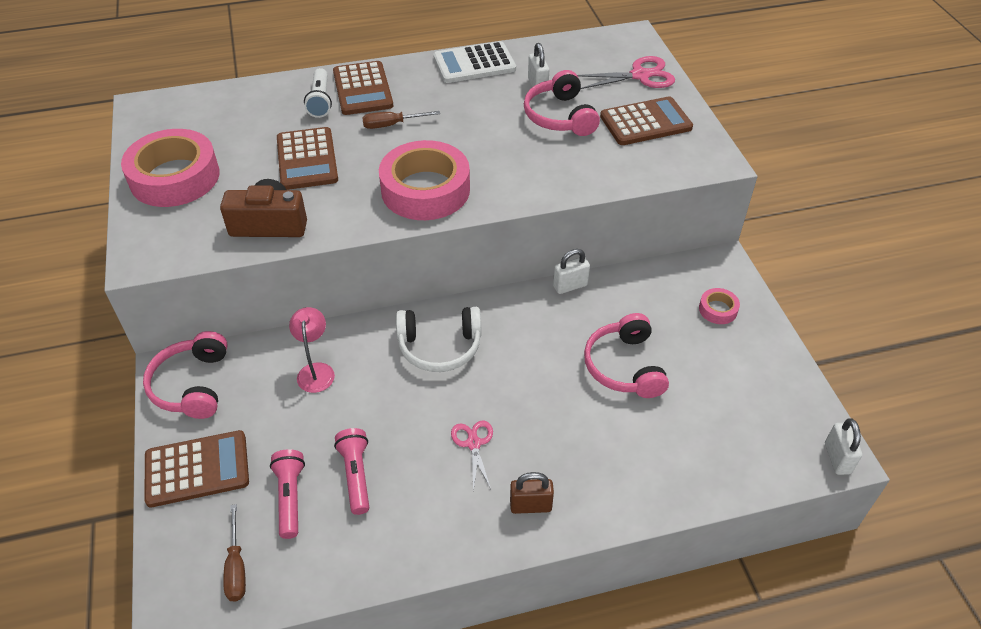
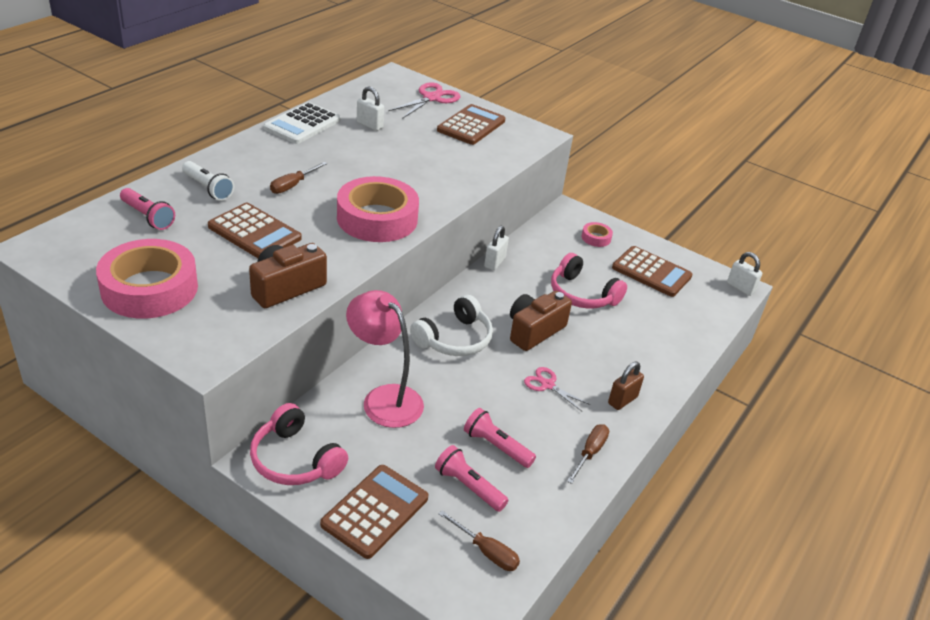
camera: 45 degrees left, 10 degrees down
pink lamp [289,307,335,393] -> pink lamp [346,290,424,428], size x1.68
brown calculator [333,61,393,115] -> brown calculator moved to [612,246,693,297]
pink headphones [524,70,600,136] -> none
none -> pink flashlight [120,188,175,230]
none -> brown camera [510,291,572,351]
none -> brown screwdriver [567,424,609,484]

